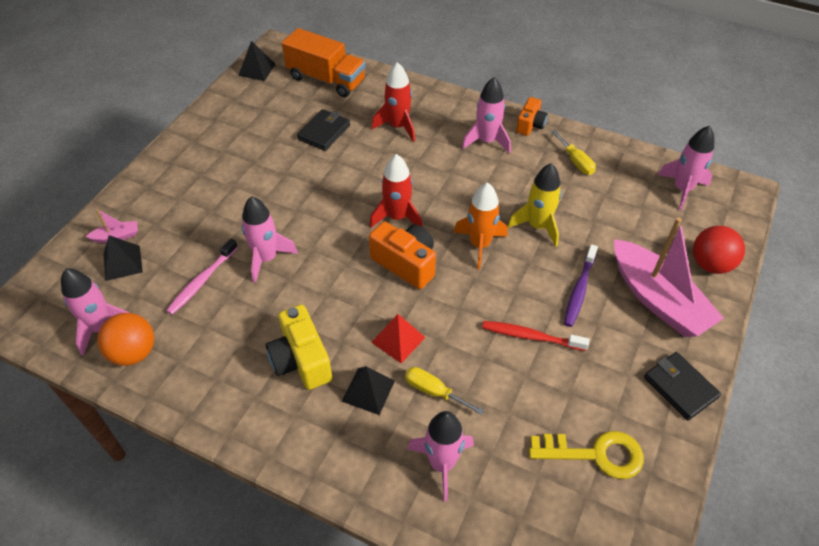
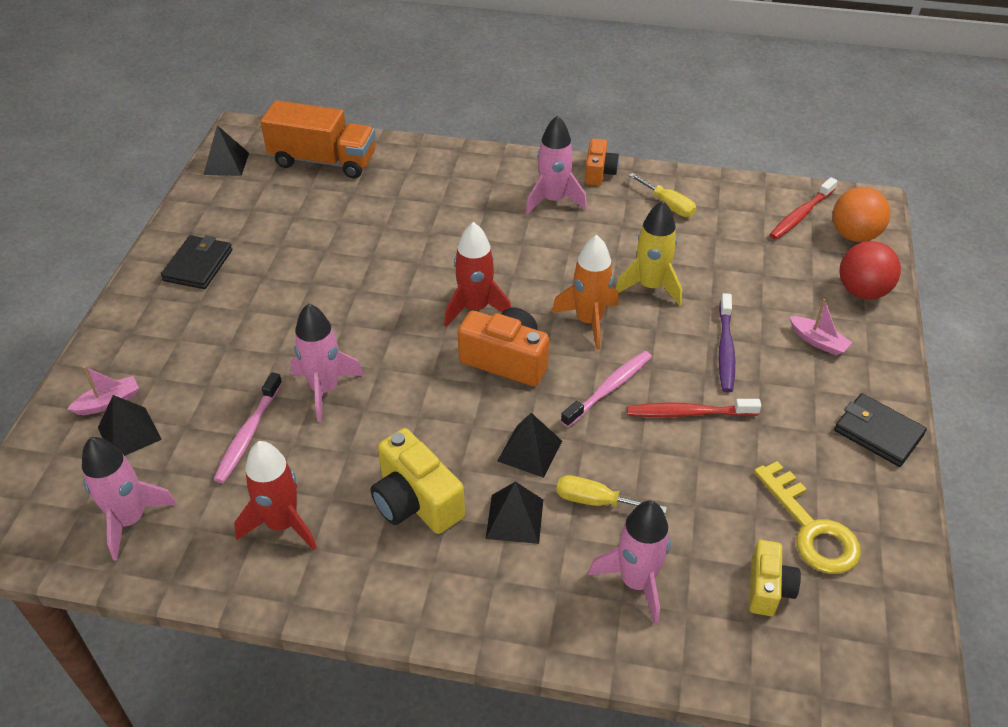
camera: 15 degrees left, 5 degrees down
orange ball [97,313,154,366] -> orange ball moved to [833,187,890,242]
black wallet [297,109,350,151] -> black wallet moved to [161,235,232,289]
red pyramid [371,314,426,363] -> black pyramid [497,413,562,478]
red rocket [372,62,415,142] -> red rocket moved to [234,441,317,550]
yellow key [529,431,644,479] -> yellow key turned 75 degrees clockwise [754,461,861,574]
pink boat [614,217,724,337] -> pink boat [790,299,852,356], size x0.41
pink rocket [658,126,714,210] -> red toothbrush [769,177,837,240]
none -> pink toothbrush [561,351,652,427]
none -> yellow camera [749,540,801,616]

